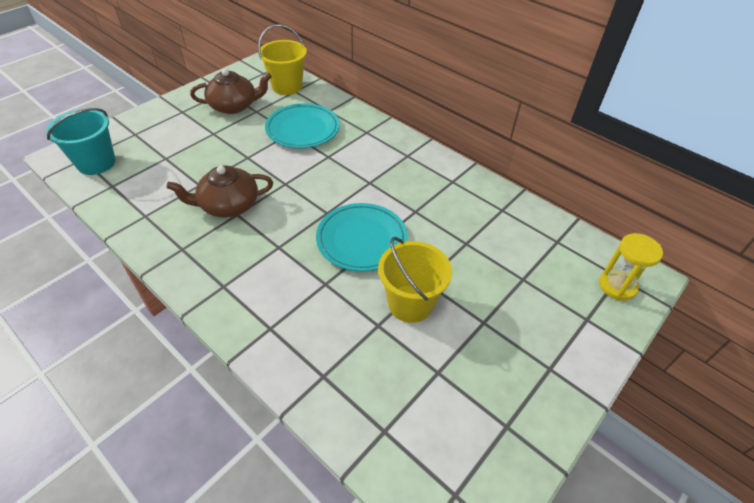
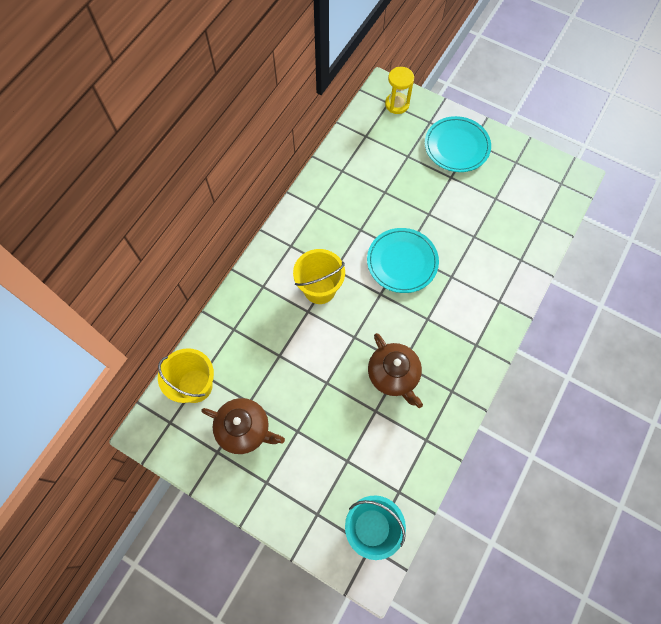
camera: 100 degrees left, 20 degrees up
brown teapot [190,69,272,114] -> brown teapot turned 135 degrees clockwise [201,398,285,454]
turquoise plate [265,103,340,148] -> turquoise plate moved to [425,116,491,172]
yellow bucket [378,237,452,323] -> yellow bucket moved to [293,249,345,304]

